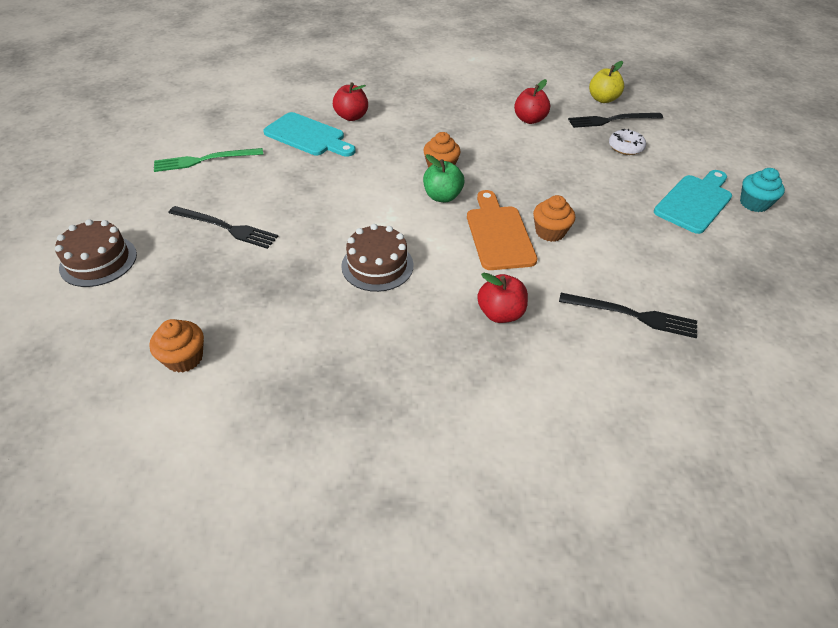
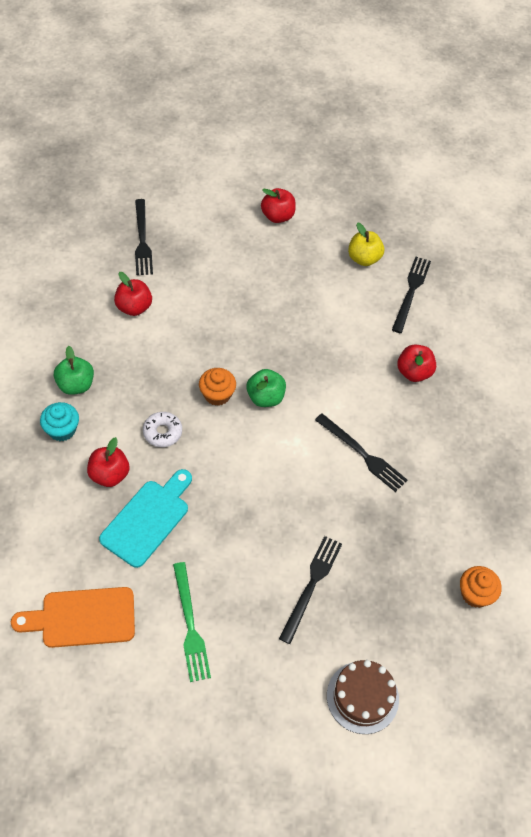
camera: 90 degrees left, 10 degrees up
brown cake [341,224,413,292] -> black fork [315,413,407,492]
orange cutting board [467,190,537,270] -> orange cutting board moved to [11,587,135,648]
orange cupcake [533,195,575,242] -> none
yellow apple [589,61,624,103] -> yellow apple moved to [348,222,384,266]
white donut [609,129,646,155] -> white donut moved to [143,412,182,447]
turquoise cutting board [654,170,732,234] -> red apple [261,188,296,223]
turquoise cupcake [740,168,785,212] -> turquoise cupcake moved to [40,402,79,441]
none -> green apple [54,346,94,395]

